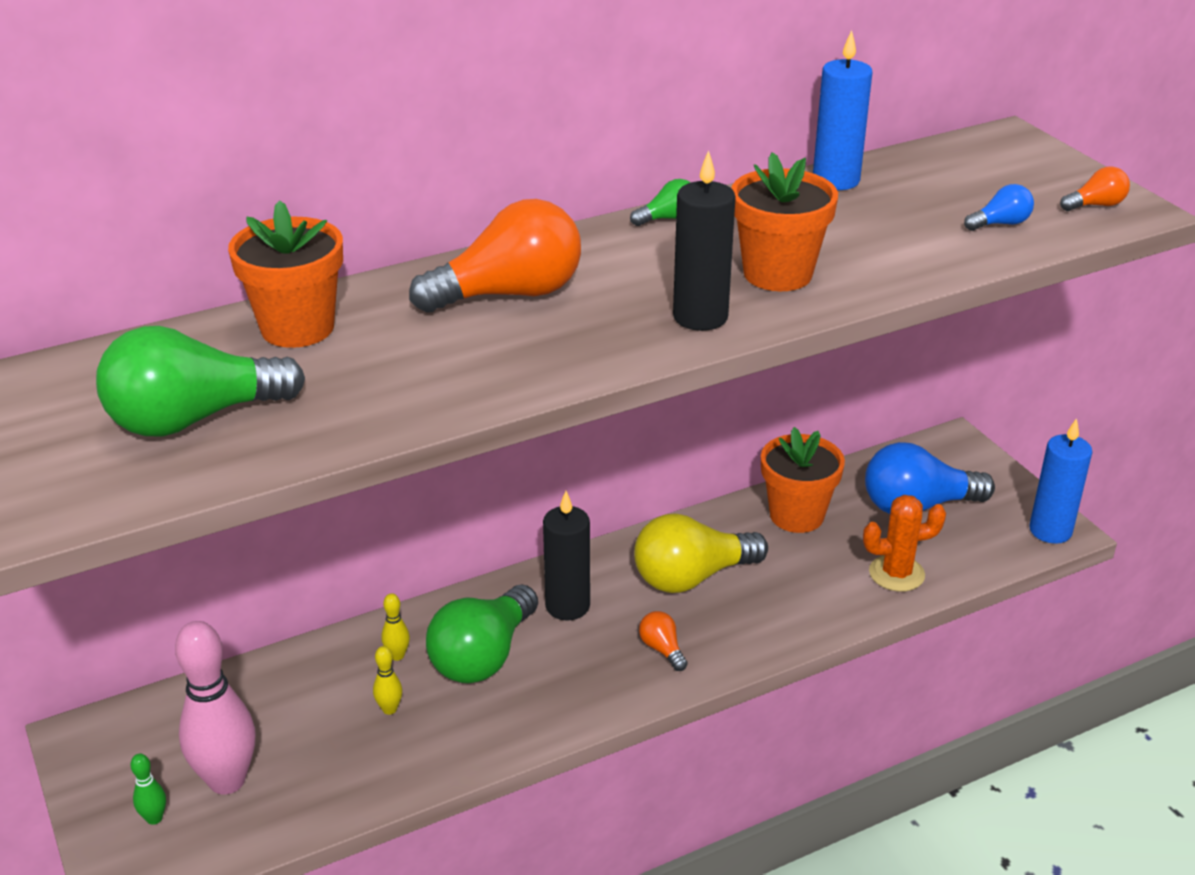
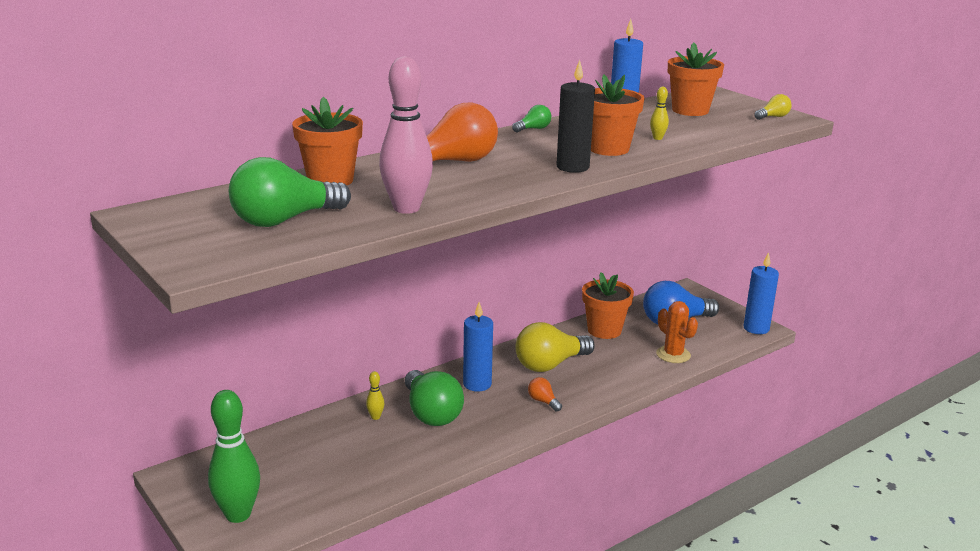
camera: 10 degrees left, 10 degrees down
green bowling pin [130,754,166,825] -> green bowling pin [208,390,260,523], size x2.37
pink bowling pin [175,621,255,795] -> pink bowling pin moved to [379,56,433,214]
yellow bowling pin [373,646,402,715] -> yellow bowling pin moved to [650,87,669,140]
green light bulb [426,585,538,683] -> green light bulb turned 45 degrees counterclockwise [405,370,464,426]
black candle [543,491,590,621] -> blue candle [463,302,493,392]
orange cactus [863,495,946,592] -> orange cactus turned 75 degrees clockwise [656,301,698,363]
blue light bulb [964,184,1034,231] -> none
orange light bulb [1060,166,1130,211] -> yellow light bulb [754,94,792,120]
none -> orange flower pot [668,42,724,116]

